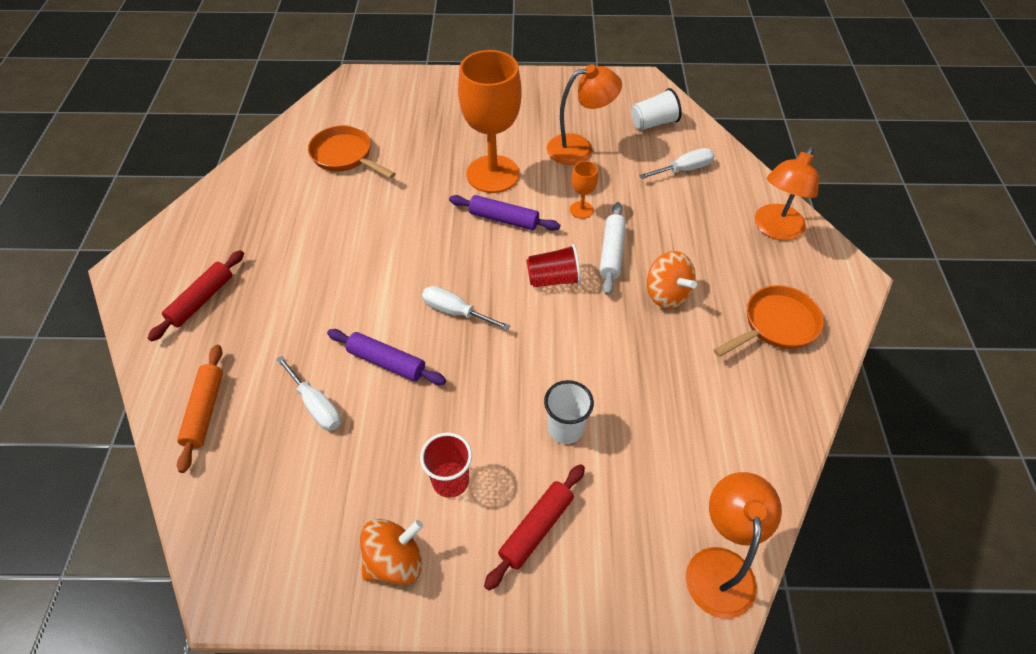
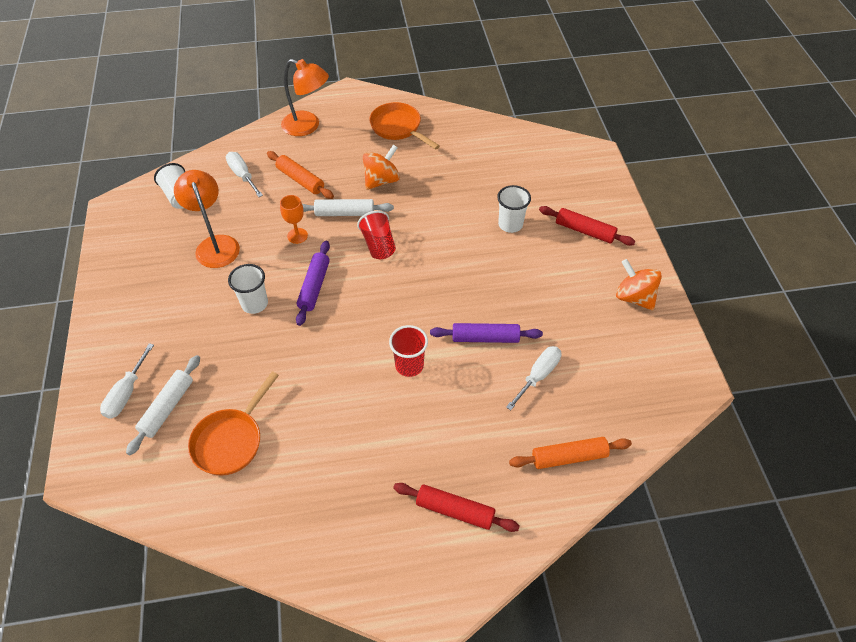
camera: 100 degrees left, 0 degrees up
purple rolling pin [327,329,446,385] -> purple rolling pin turned 75 degrees clockwise [430,323,543,343]
red cup [420,432,472,498] -> red cup moved to [389,325,428,377]
white screwdriver [422,286,510,331] -> white screwdriver moved to [100,343,154,419]
orange goblet [458,50,522,193] -> white cup [228,264,268,314]
orange lamp [686,472,782,619] -> none
none -> white rolling pin [126,355,200,455]
none -> orange rolling pin [267,151,334,199]

